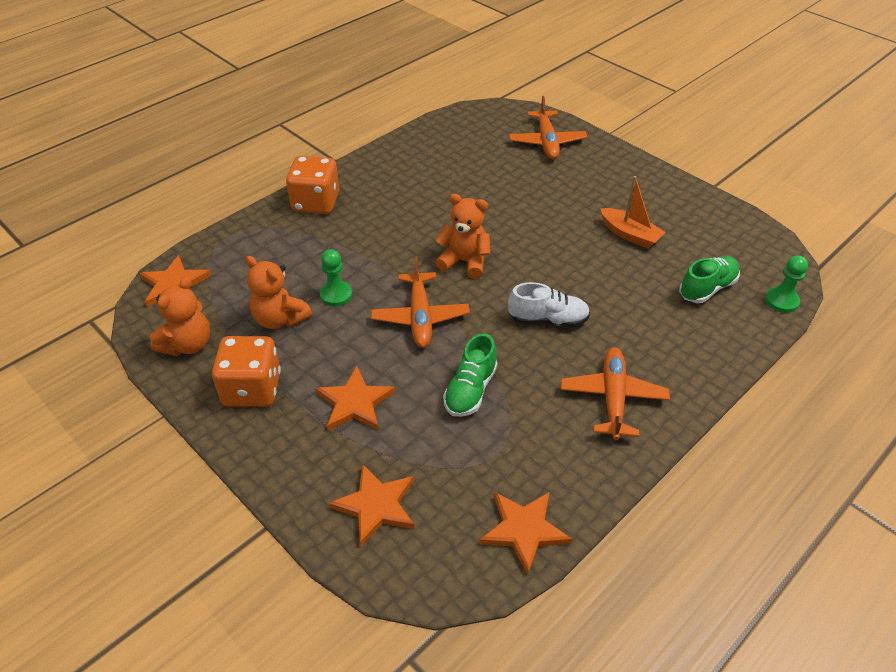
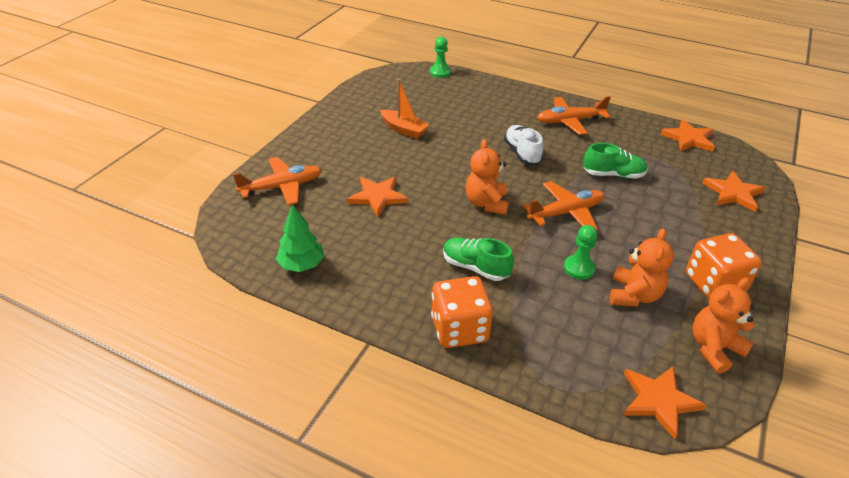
camera: 110 degrees left, 5 degrees down
orange teddy bear [150,276,210,356] -> orange teddy bear turned 45 degrees counterclockwise [693,278,755,374]
orange star [315,366,395,431] -> orange star moved to [347,177,408,217]
orange boat [600,176,666,249] -> orange boat turned 105 degrees clockwise [380,79,429,139]
green shoe [679,256,740,303] -> green shoe moved to [443,237,514,281]
none -> green tree [276,204,324,272]

